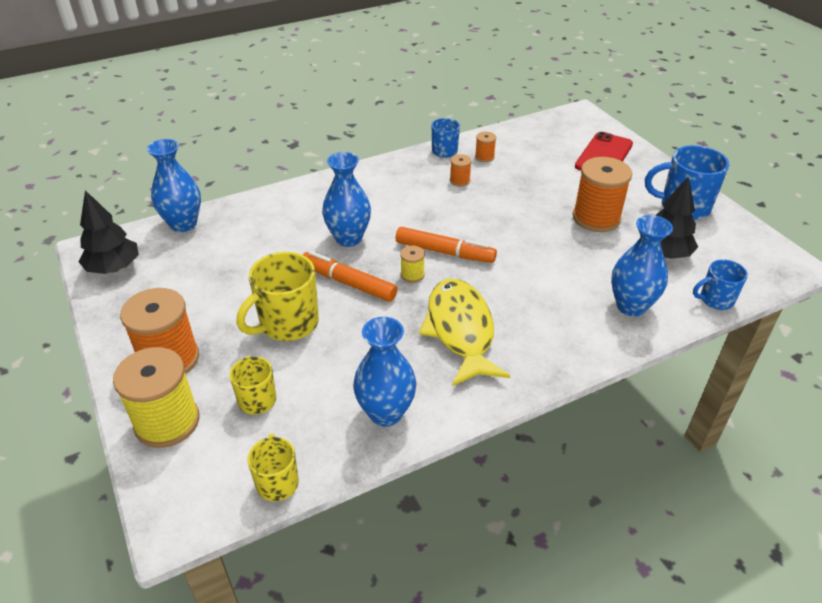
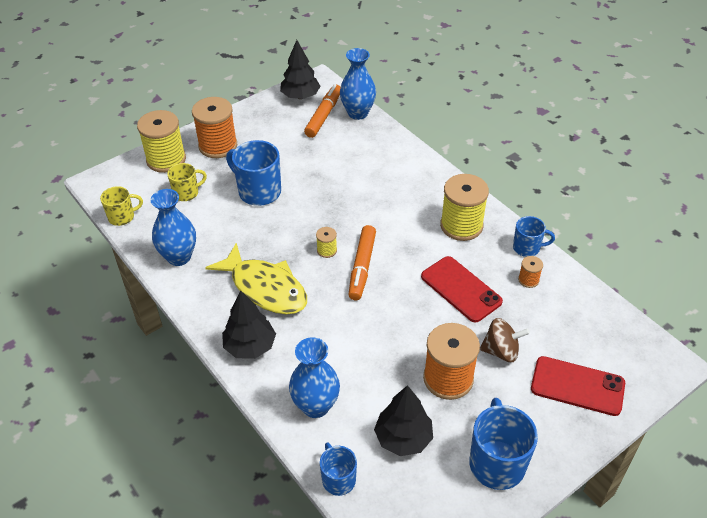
camera: 80 degrees right, 5 degrees up
yellow mug [236,252,319,341] -> blue mug [226,140,281,206]
orange marker [303,251,398,302] -> orange marker moved to [304,84,341,138]
blue vase [322,152,371,247] -> none
yellow fish [419,279,510,386] -> yellow fish turned 60 degrees clockwise [205,243,307,314]
orange spool [450,154,472,186] -> none
none -> black tree [222,291,276,359]
none -> red phone [421,256,503,322]
none -> yellow spool [440,174,489,241]
none -> brown spinning top [480,318,530,362]

